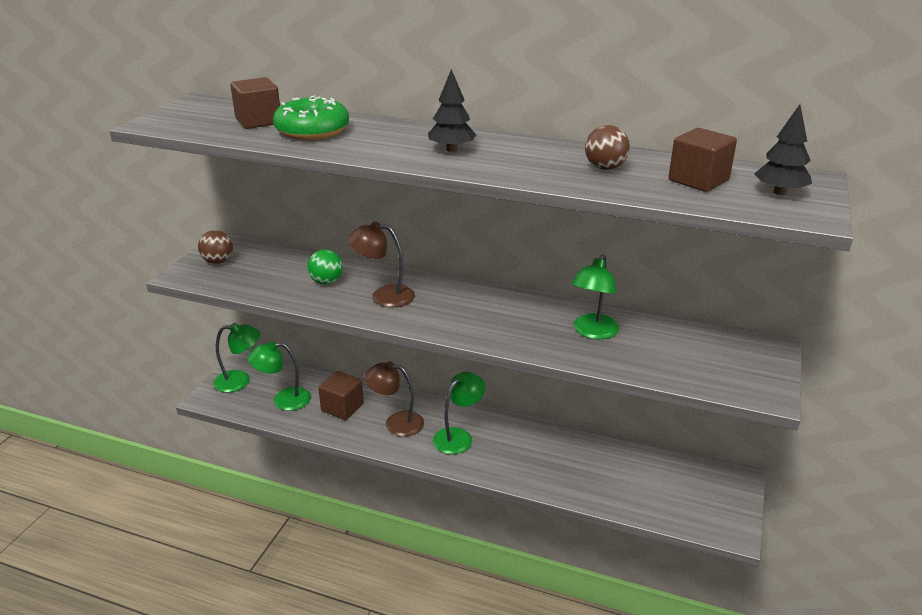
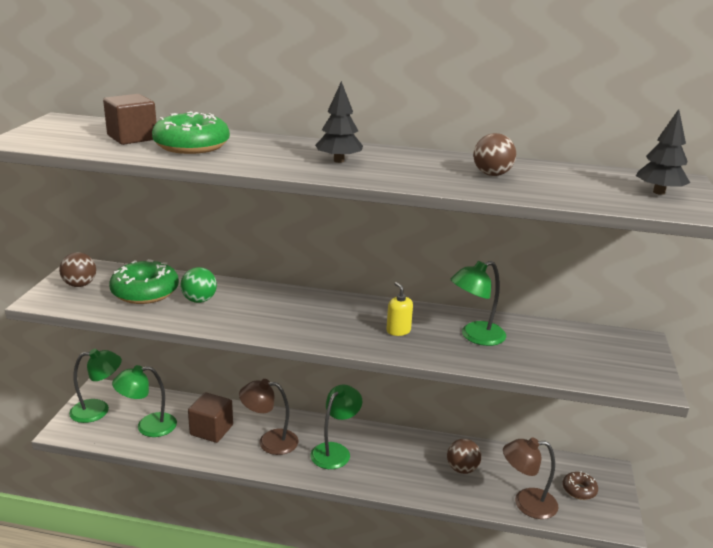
camera: 10 degrees left, 5 degrees down
brown lamp [348,221,415,307] -> brown lamp moved to [503,437,559,519]
green lamp [572,254,619,339] -> green lamp turned 45 degrees clockwise [450,261,506,346]
brown cube [668,128,737,192] -> none
none -> green donut [109,259,179,304]
none -> yellow soap dispenser [386,282,413,336]
none -> brown ball [447,439,481,474]
none -> brown donut [563,471,598,500]

